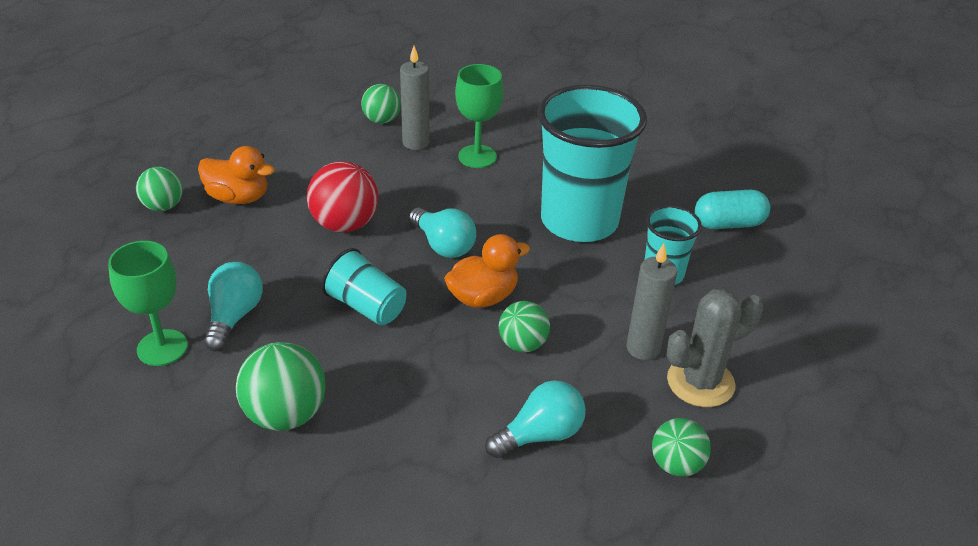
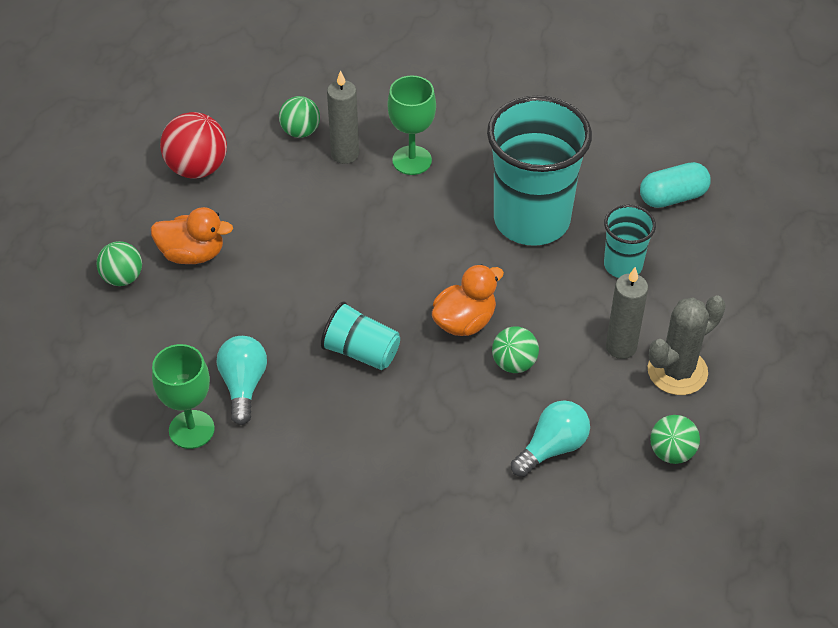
camera: 10 degrees left, 10 degrees up
green ball [236,342,326,431] -> none
red ball [307,161,379,233] -> red ball moved to [160,112,227,179]
turquoise light bulb [409,207,476,258] -> none

